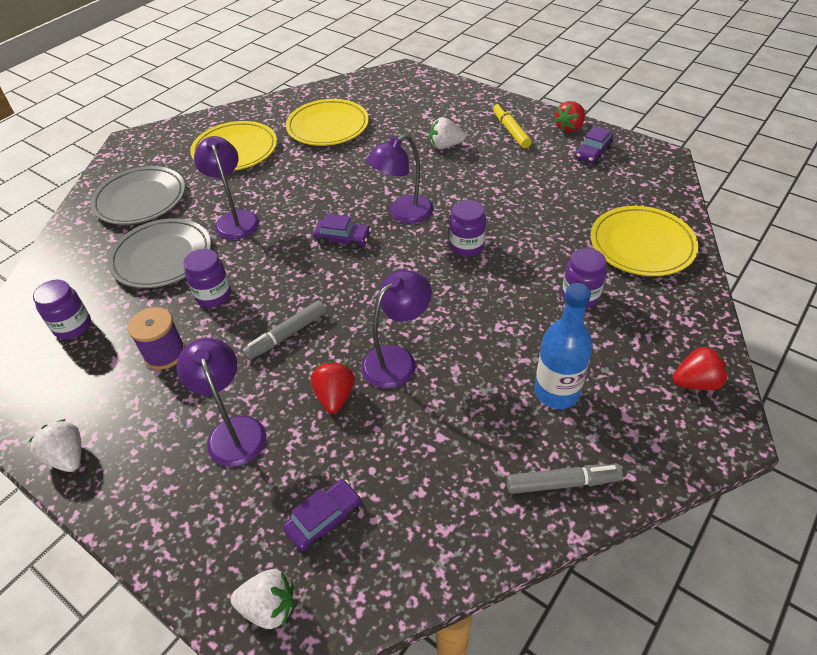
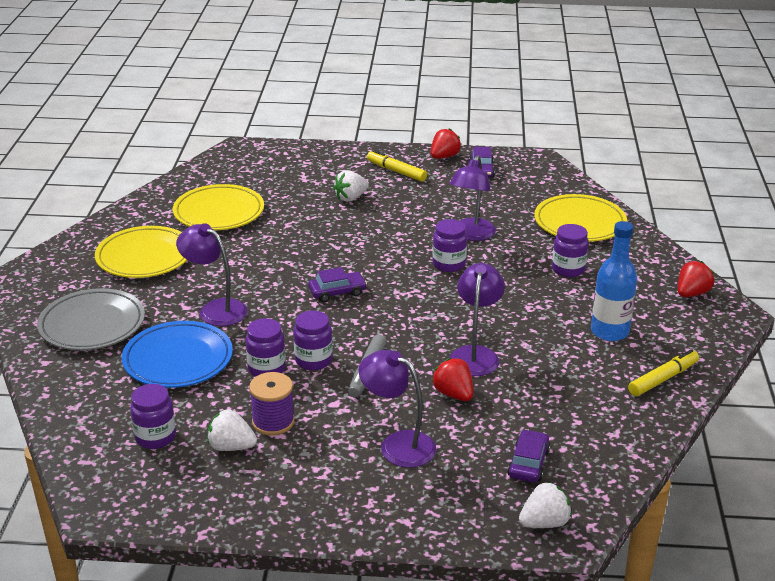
camera: 35 degrees left, 15 degrees down
white strawberry [29,419,81,472] -> white strawberry moved to [207,409,257,451]
grey plate [108,218,211,288] -> blue plate [122,321,233,388]
purple lamp [366,134,433,223] -> purple lamp moved to [449,155,496,241]
grey marker [507,464,623,494] -> yellow marker [628,349,699,396]
red strawberry [554,101,585,133] -> red strawberry turned 150 degrees counterclockwise [431,128,461,159]
none -> purple jar [293,310,333,370]

